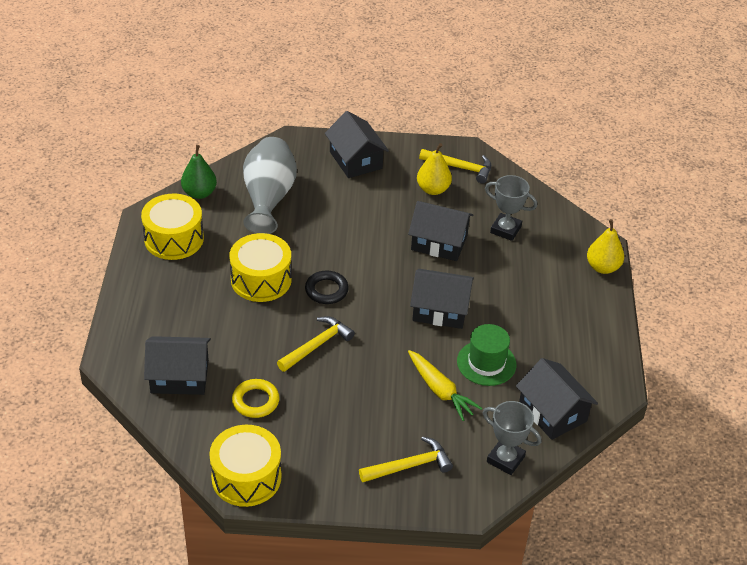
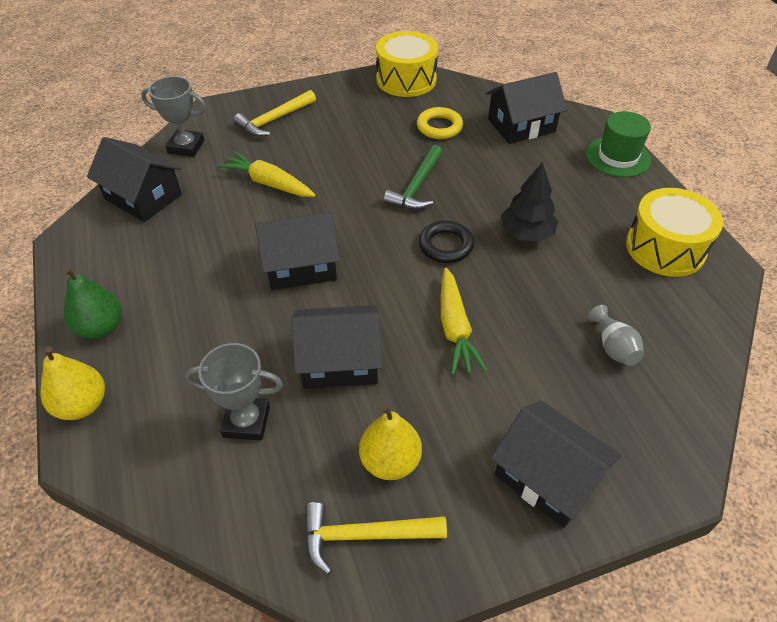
camera: 160 degrees right, 5 degrees up
green pear [181,145,217,199] -> green pear moved to [63,267,122,339]
yellow drum [230,233,292,302] -> black tree [501,162,558,242]
grey vase [243,137,297,234] -> grey vase [588,305,644,366], size x0.44
yellow hammer [277,316,355,372] -> green hammer [383,145,442,210]
green hat [457,324,516,386] -> green hat moved to [586,111,651,177]
none -> yellow carrot [441,268,487,375]

